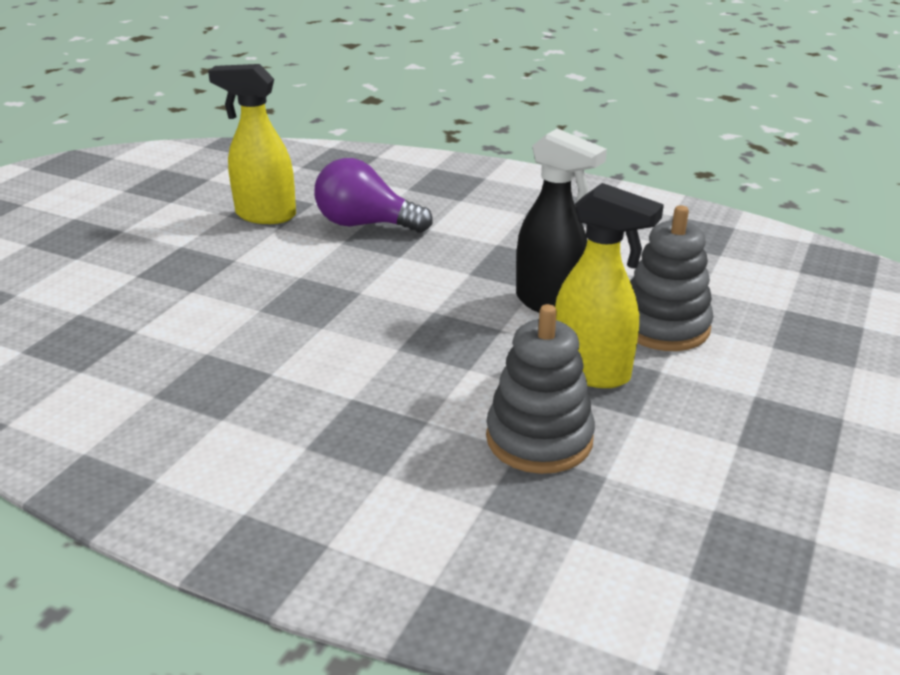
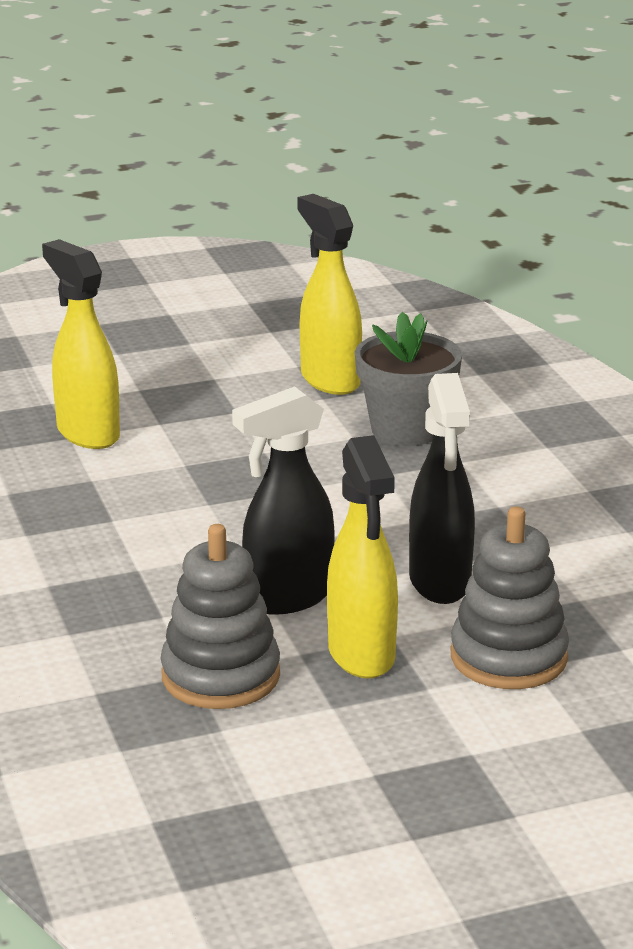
camera: 45 degrees right, 5 degrees down
purple light bulb [315,158,433,233] -> grey flower pot [355,312,462,446]
none -> yellow spray bottle [42,239,120,449]
none -> black spray bottle [232,386,335,615]

